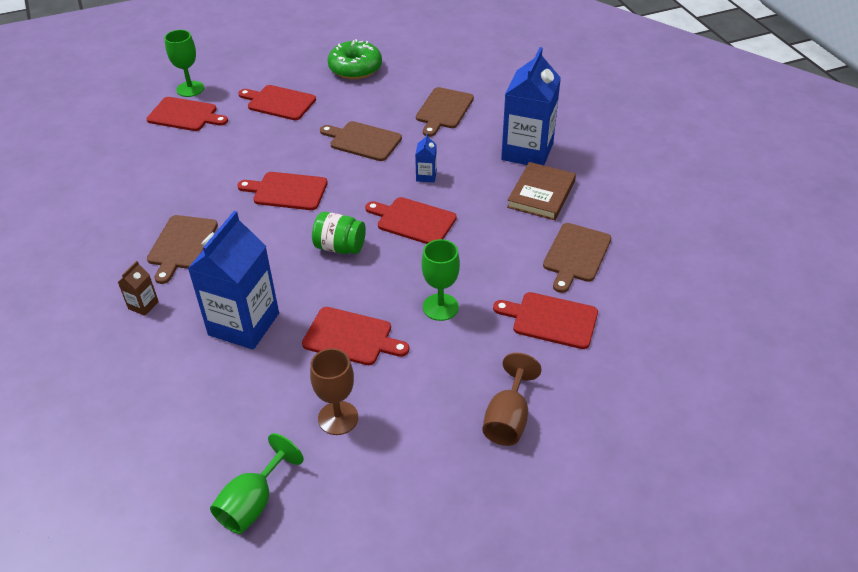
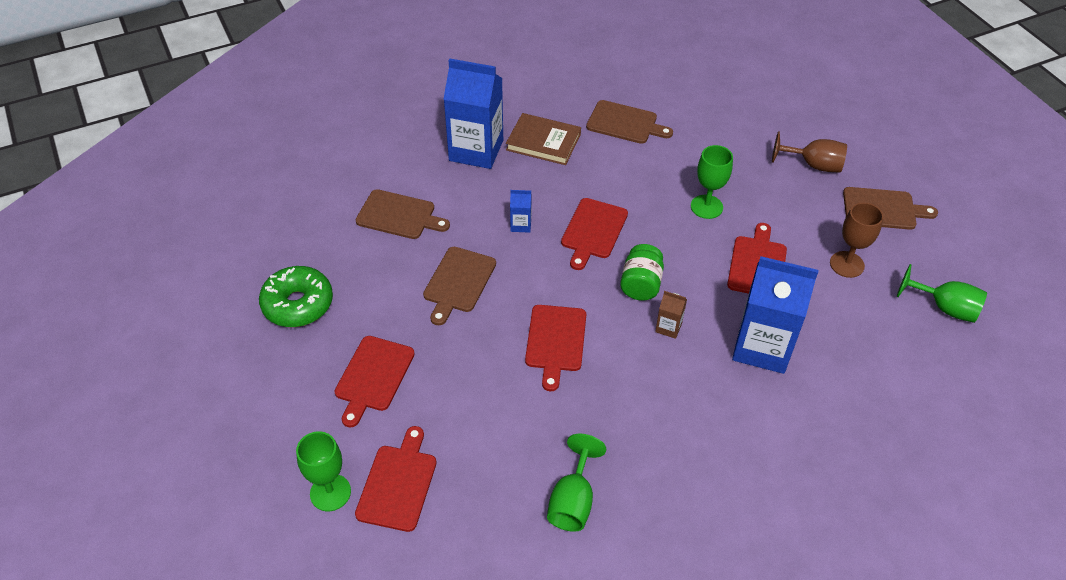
camera: 95 degrees left, 5 degrees up
brown carton [118,261,159,316] -> brown carton moved to [655,291,687,339]
brown cutting board [147,215,218,284] -> brown cutting board moved to [843,187,938,230]
red cutting board [493,292,598,349] -> none
none -> green goblet [547,434,606,532]

